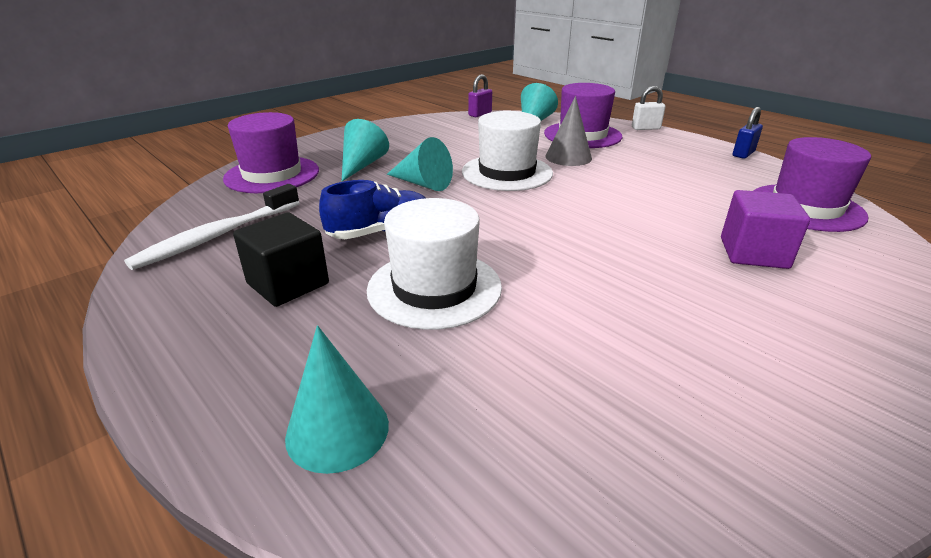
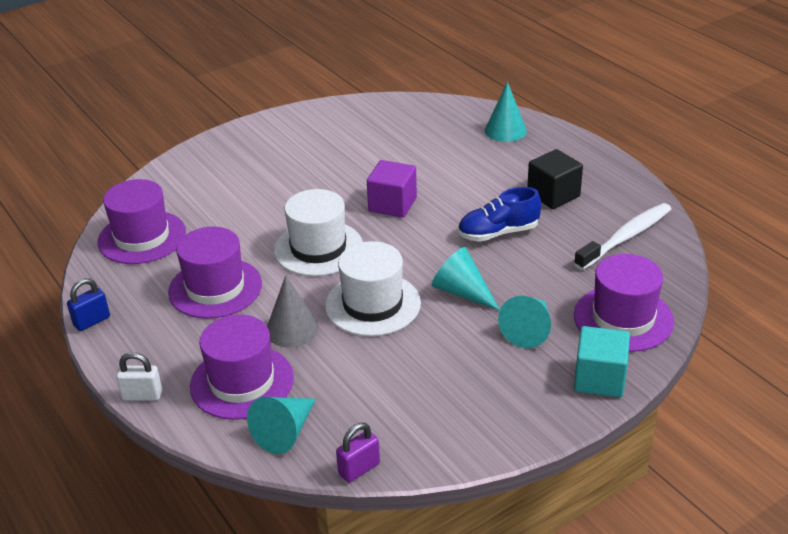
camera: 170 degrees left, 5 degrees up
white hat [367,198,502,330] -> white hat moved to [274,189,363,276]
purple cube [721,190,810,269] -> purple cube moved to [367,160,417,218]
none -> purple hat [168,227,262,319]
none -> turquoise cube [574,326,630,397]

